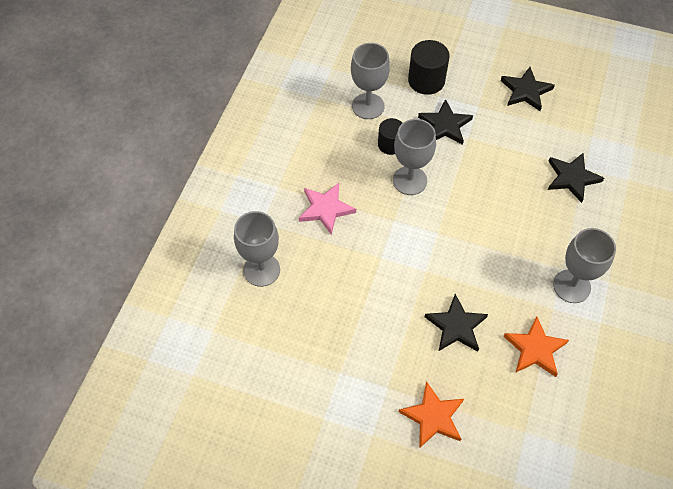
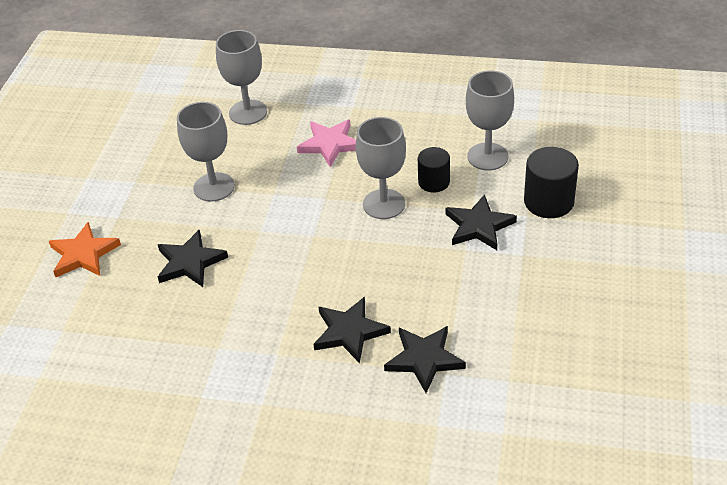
camera: 85 degrees right, 15 degrees down
black star [501,67,555,111] -> black star moved to [313,297,391,363]
orange star [503,316,569,377] -> none
grey goblet [553,228,616,303] -> grey goblet moved to [177,102,235,202]

